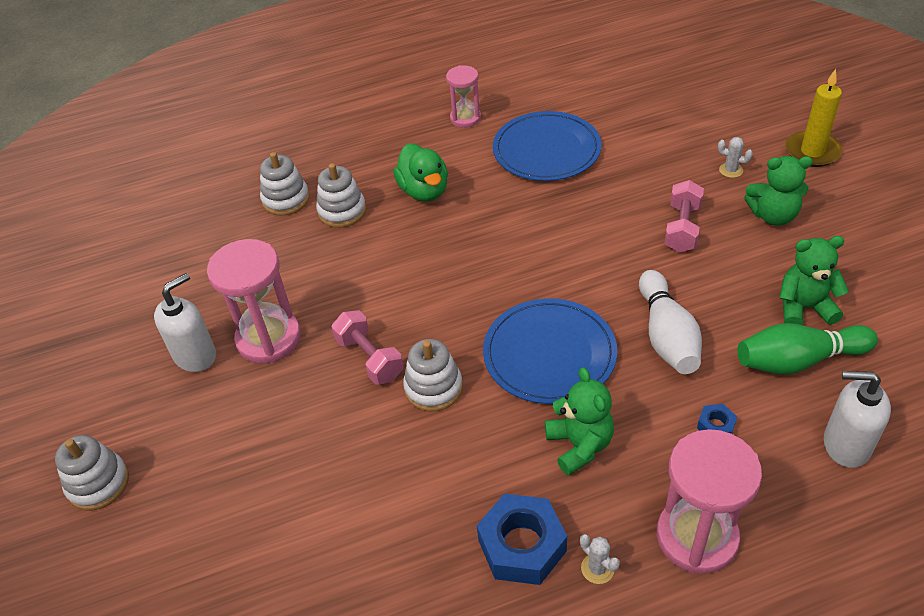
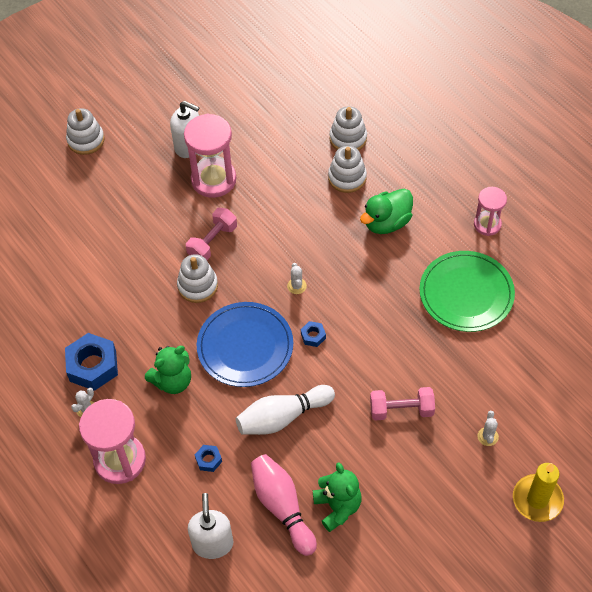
camera: 70 degrees right, 10 degrees up
blue plate [493,111,601,181] -> green plate [419,251,515,332]
green bowling pin [737,323,878,374] -> pink bowling pin [251,454,317,556]
green teddy bear [744,156,813,226] -> none
none -> white cactus [287,263,307,294]
none -> blue nut [301,321,326,347]

